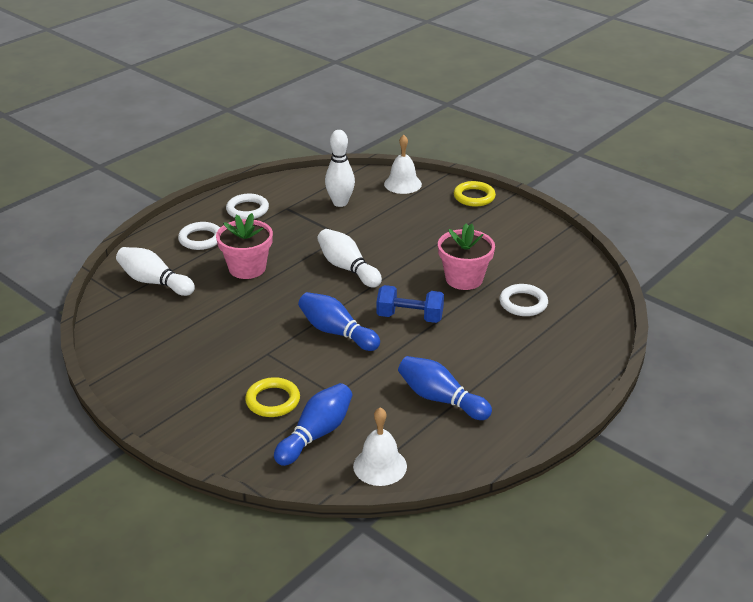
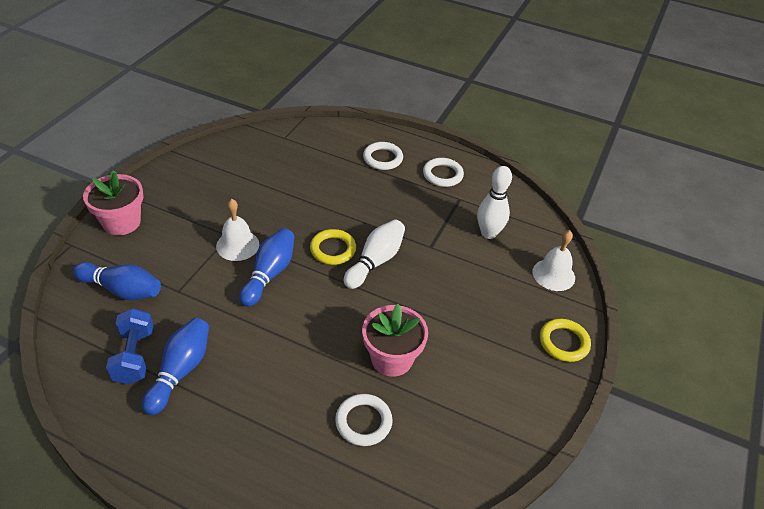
camera: 70 degrees right, 10 degrees up
white bowling pin [116,247,195,296] -> none
pink flower pot [216,213,273,279] -> pink flower pot moved to [83,170,143,235]
yellow ring [245,377,300,417] -> yellow ring moved to [310,229,356,265]
white bell [353,407,407,486] -> white bell moved to [216,199,259,261]
blue dumbbell [376,285,444,323] -> blue dumbbell moved to [106,308,154,385]

